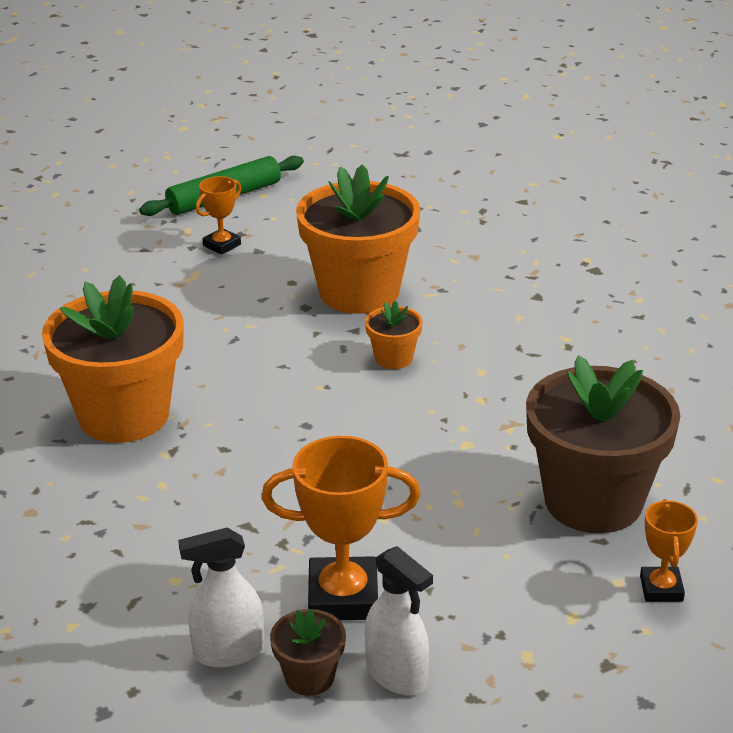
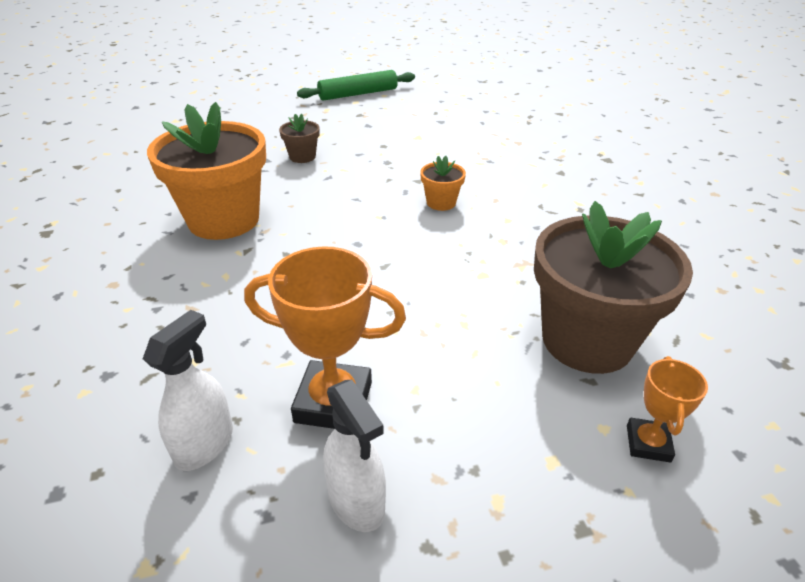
camera: 10 degrees right, 5 degrees up
white spray bottle [178,527,264,668] -> white spray bottle turned 120 degrees clockwise [143,310,233,471]
orange trophy [196,176,241,255] -> none
brown flower pot [270,609,346,696] -> brown flower pot moved to [279,114,320,163]
orange flower pot [296,164,420,314] -> none

